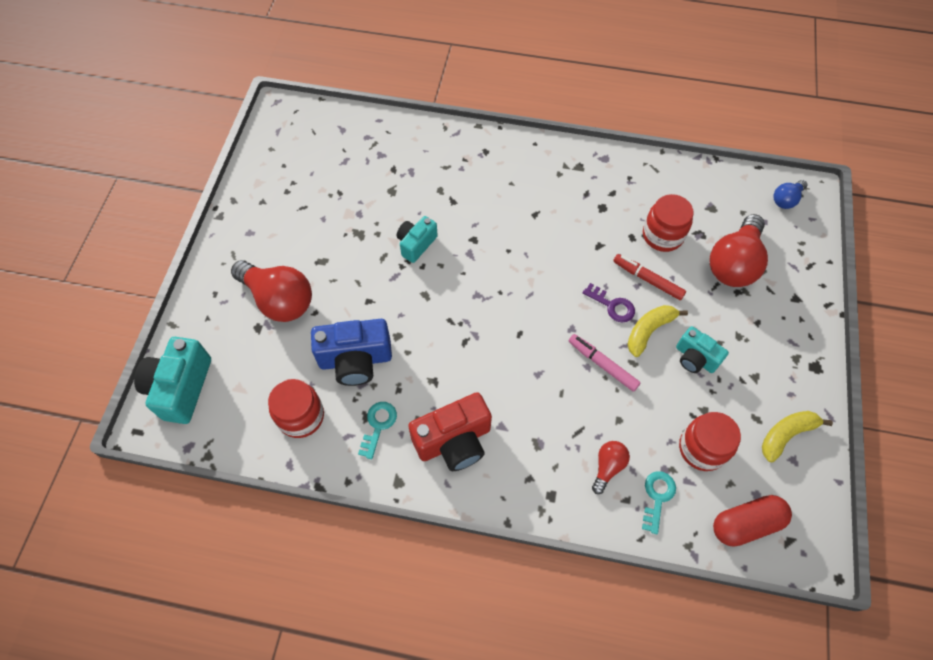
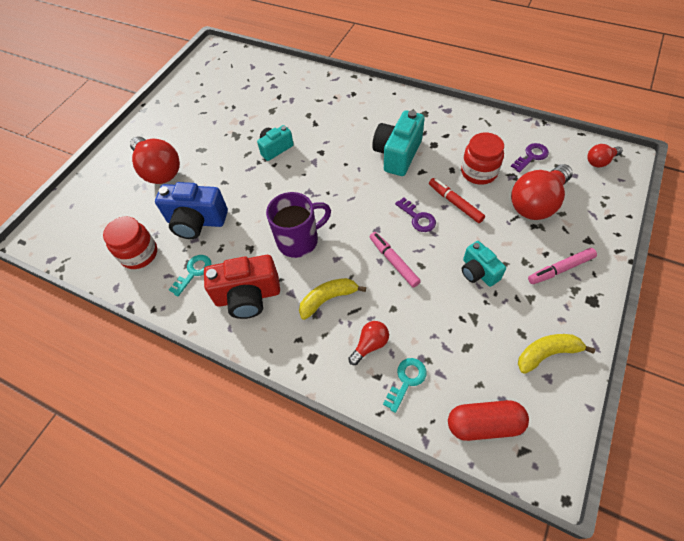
camera: 20 degrees right, 5 degrees down
turquoise camera [134,337,211,424] -> turquoise camera moved to [372,110,425,176]
yellow banana [627,305,688,357] -> yellow banana moved to [299,278,366,320]
red jar [679,412,741,471] -> none
blue light bulb [773,180,807,209] -> red light bulb [587,144,623,168]
none -> purple mug [266,192,331,258]
none -> purple key [511,143,549,172]
none -> pink marker [528,248,597,284]

